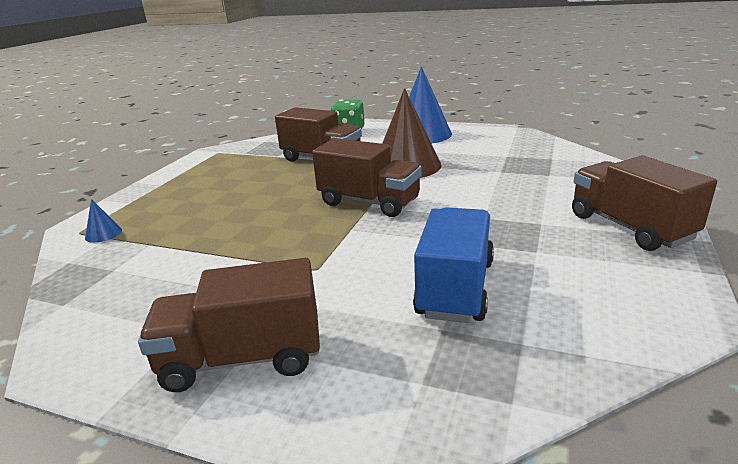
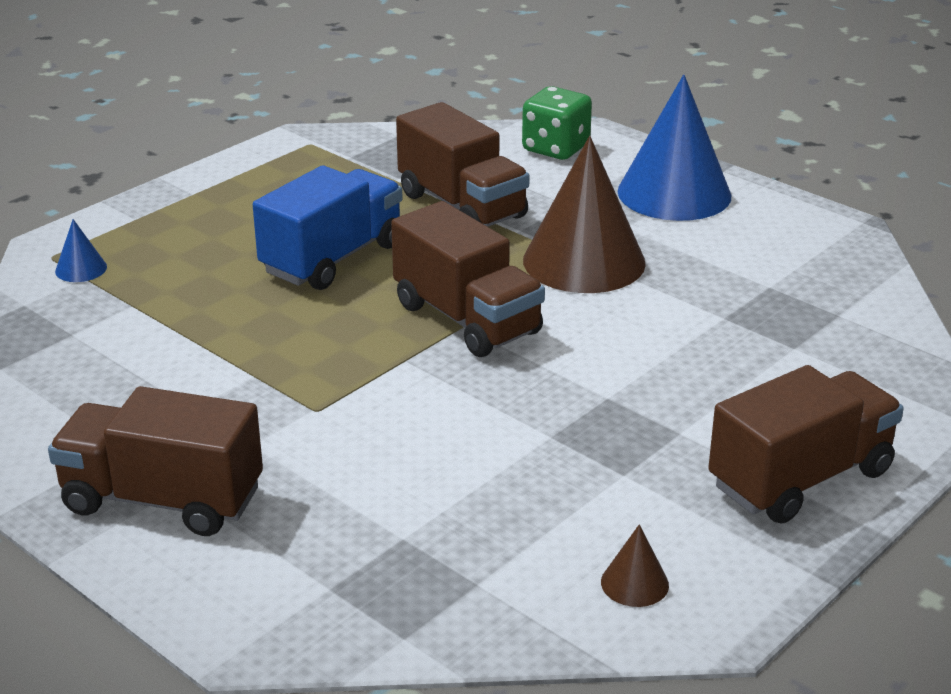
camera: 20 degrees right, 5 degrees up
blue truck [413,207,494,323] -> blue truck moved to [253,166,403,290]
brown truck [572,156,717,251] -> brown truck turned 60 degrees clockwise [708,365,904,524]
none -> brown cone [601,524,669,607]

